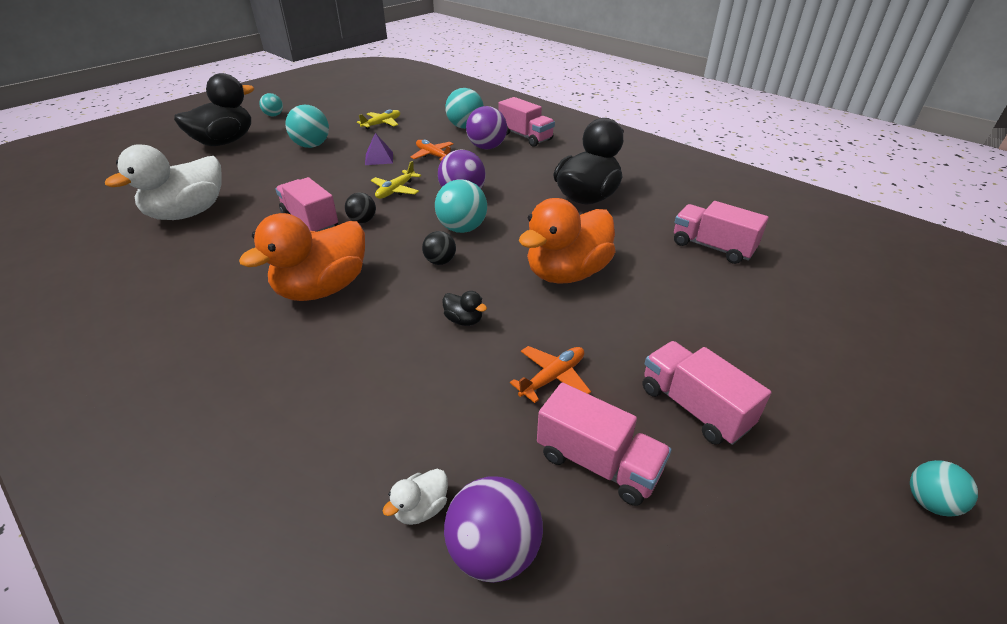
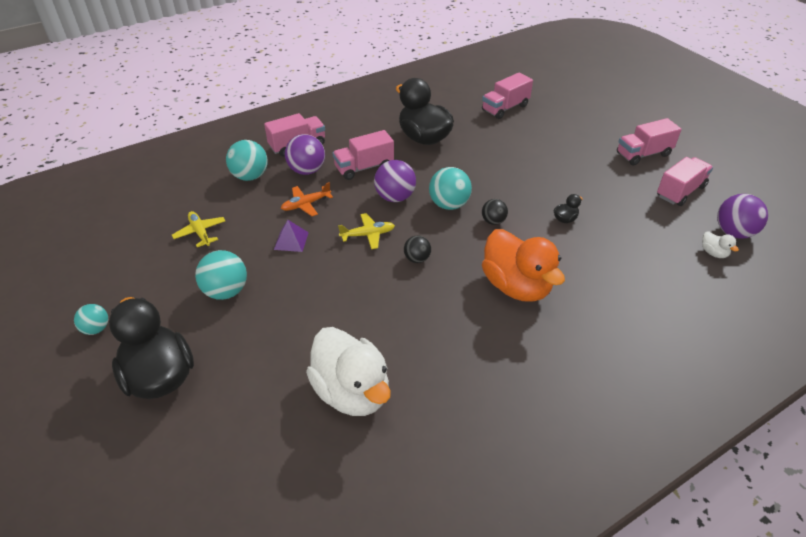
camera: 75 degrees left, 5 degrees up
pink truck [275,177,338,231] -> pink truck moved to [333,130,394,180]
yellow plane [371,161,421,199] -> yellow plane turned 60 degrees counterclockwise [338,213,395,249]
orange plane [510,346,591,403] -> none
orange duck [519,198,616,284] -> none
turquoise ball [910,460,978,516] -> none

